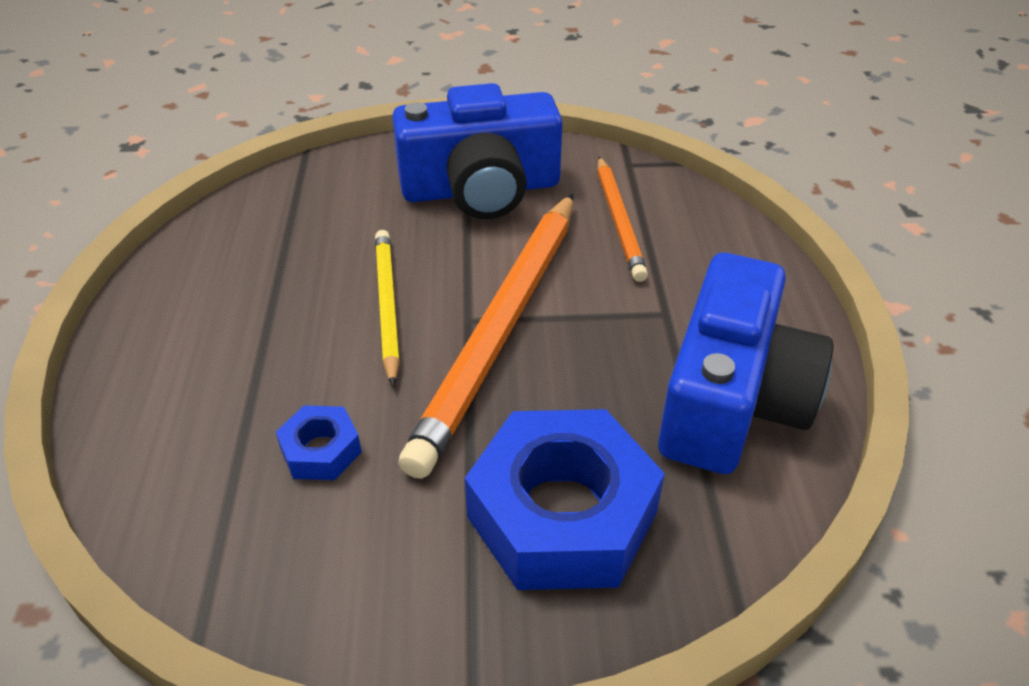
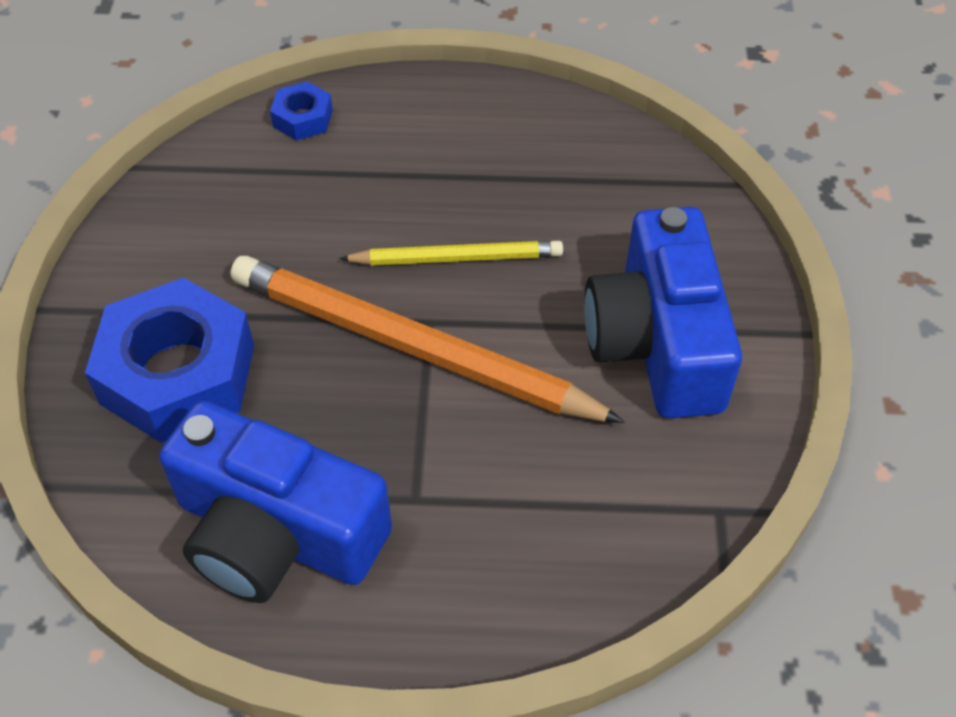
camera: 95 degrees right, 10 degrees up
blue nut [276,405,362,480] -> blue nut moved to [270,82,333,140]
orange pencil [597,157,648,282] -> none

